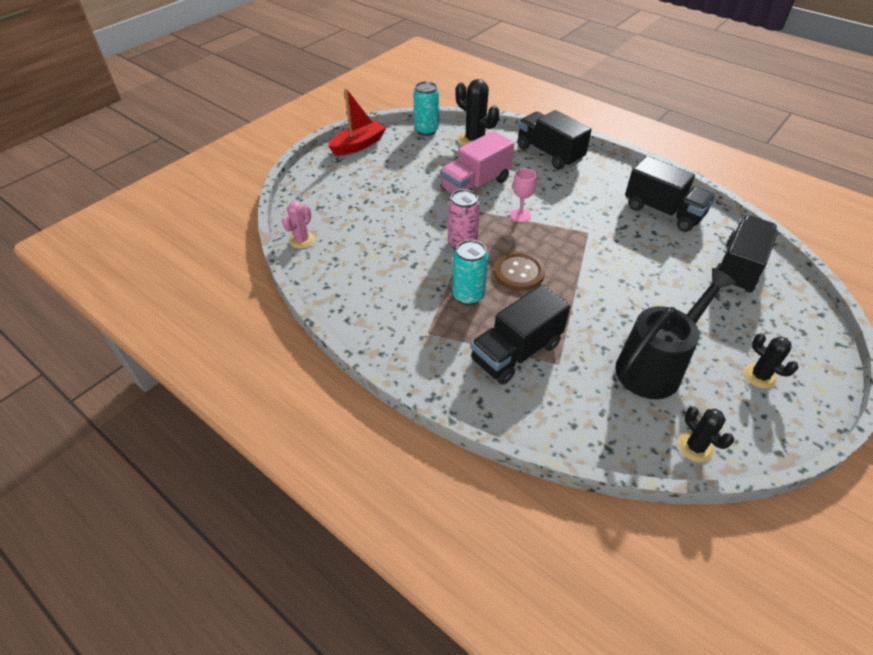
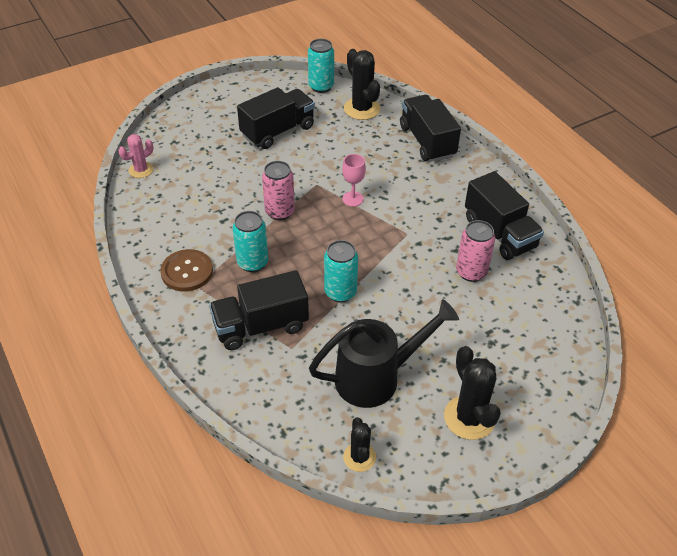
camera: 20 degrees right, 0 degrees up
red boat [328,88,386,156] -> none
pink truck [440,131,514,194] -> none
brown button [494,252,545,291] -> brown button moved to [160,249,213,291]
black truck [715,215,778,293] -> black truck moved to [237,87,315,149]
black cactus [744,333,798,389] -> black cactus [444,346,501,440], size x1.63
none -> turquoise can [324,240,358,302]
none -> pink can [456,220,495,282]

